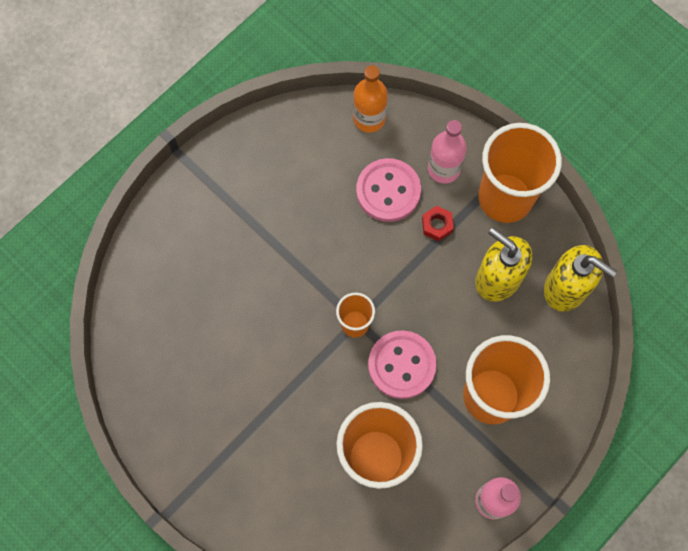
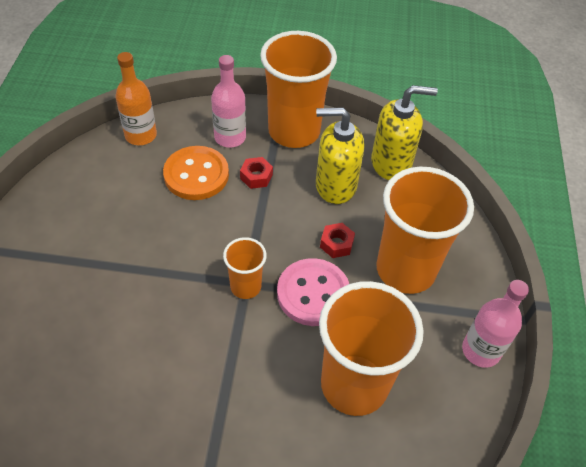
camera: 40 degrees left, 20 degrees down
pink button [356,158,421,222] -> orange button [163,146,229,200]
none -> red nut [320,223,355,258]

